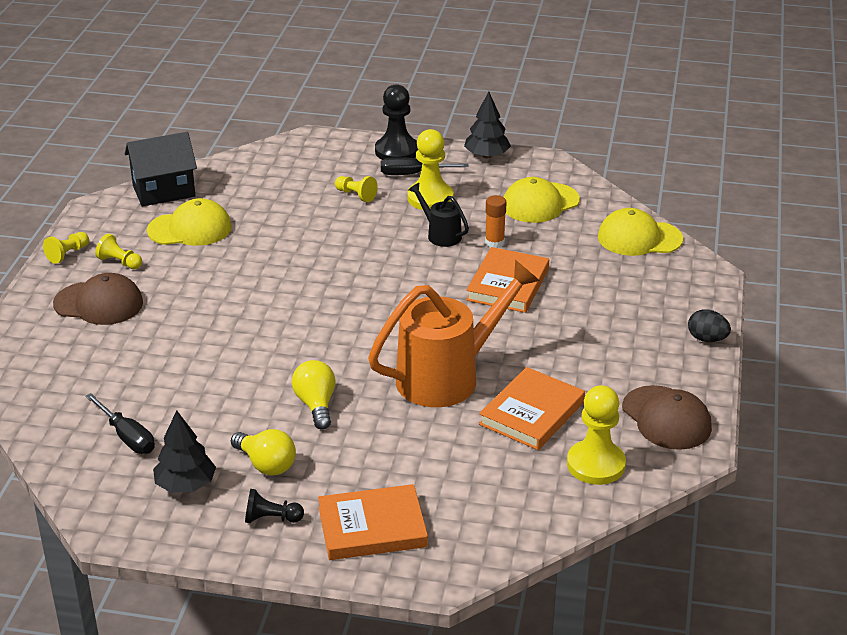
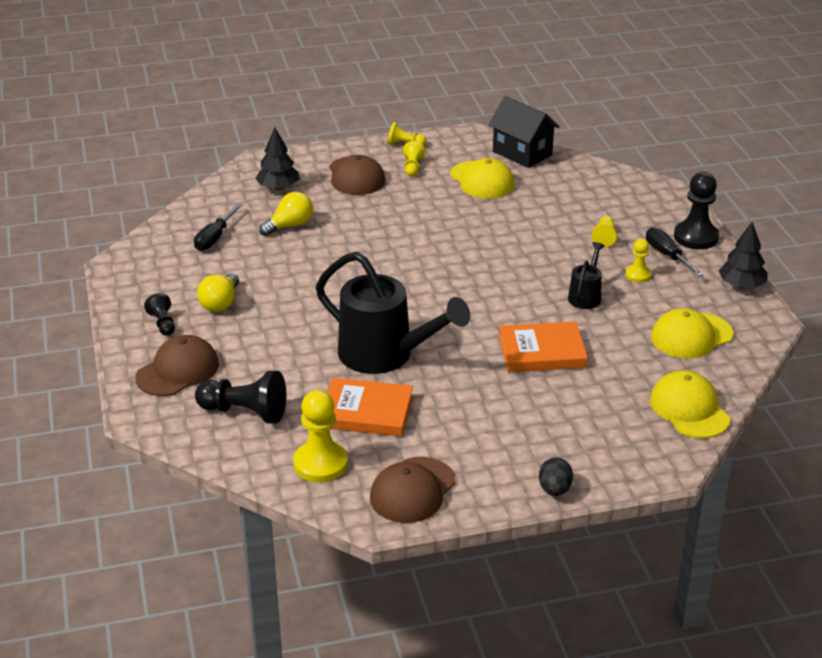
camera: 65 degrees right, 0 degrees up
black tree [153,410,216,493] -> black tree moved to [255,127,300,190]
yellow light bulb [292,360,336,430] -> yellow light bulb moved to [259,192,313,236]
orange book [318,484,428,560] -> brown cap [135,335,219,396]
orange watering can [368,260,540,407] -> black watering can [316,252,470,374]
yellow pawn [407,129,454,210] -> yellow pawn [625,239,651,283], size x0.56
orange glue stick [485,195,506,248] -> none
yellow cap [504,177,580,223] -> yellow cap turned 60 degrees counterclockwise [651,308,733,358]
none -> black pawn [195,371,286,423]

